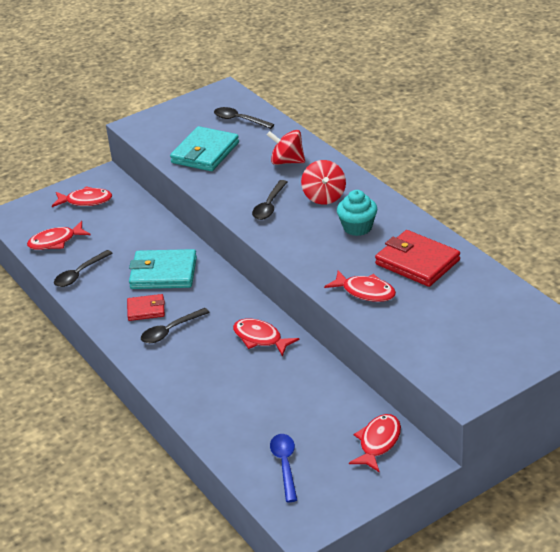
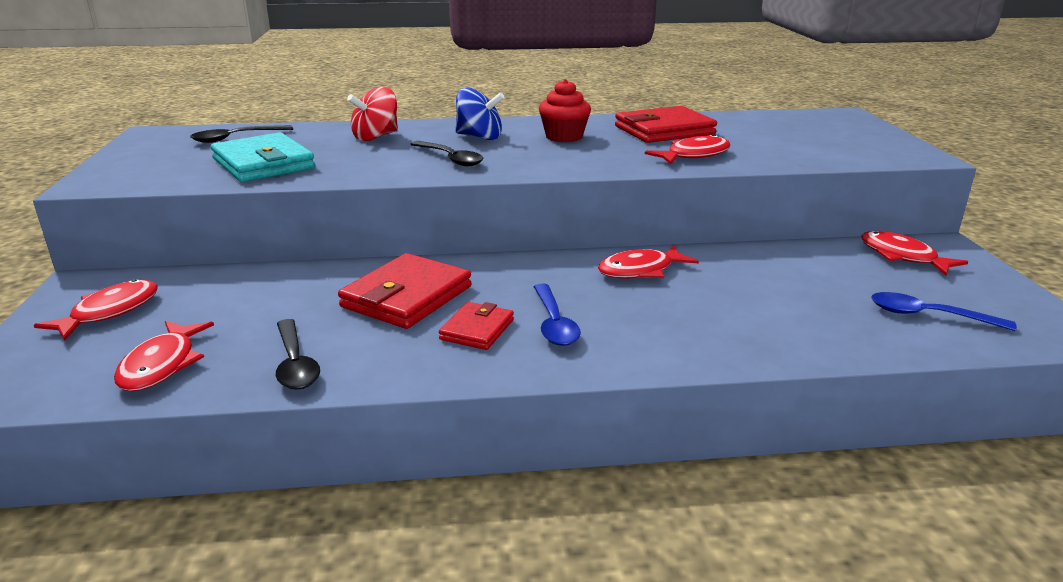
camera: 65 degrees left, 10 degrees down
turquoise wallet [129,249,197,289] -> red wallet [338,253,472,329]
black spoon [141,308,210,343] -> blue spoon [534,283,581,346]
red spinning top [301,160,346,205] -> blue spinning top [456,88,505,140]
turquoise cupcake [337,190,377,236] -> red cupcake [539,79,591,142]

